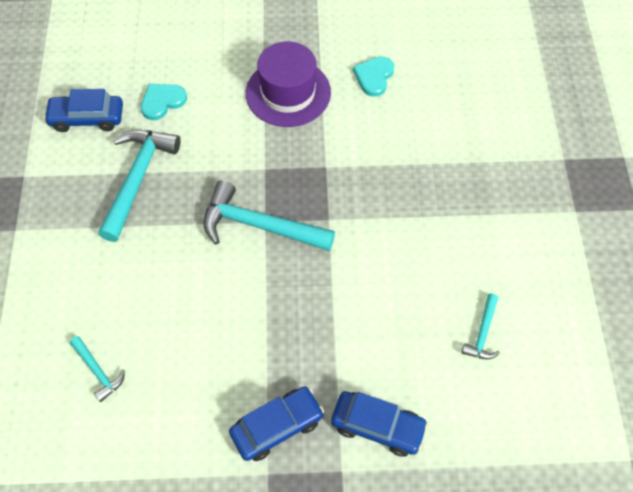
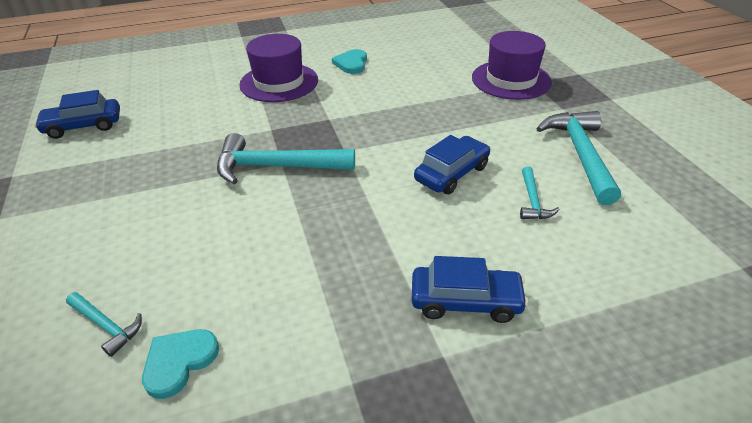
camera: 15 degrees left, 20 degrees down
turquoise hammer [98,130,181,242] -> turquoise hammer moved to [536,111,621,205]
turquoise heart [141,84,187,120] -> turquoise heart moved to [142,329,219,399]
blue car [229,387,324,461] -> blue car moved to [414,135,490,194]
none -> purple hat [472,31,552,100]

